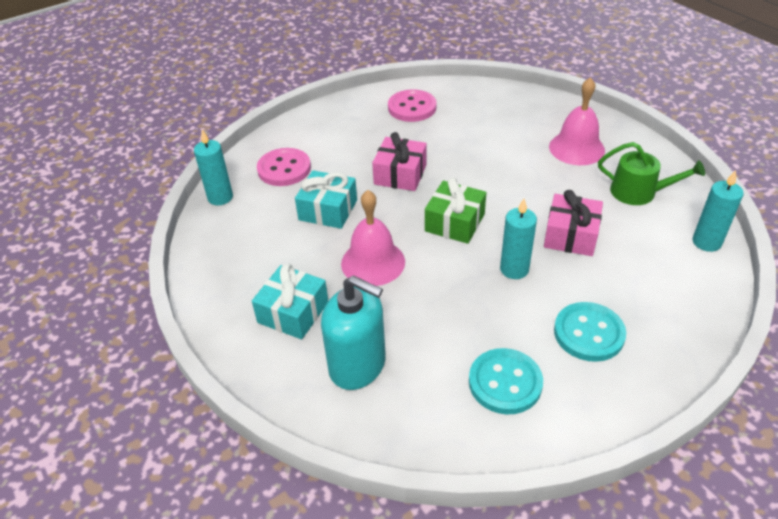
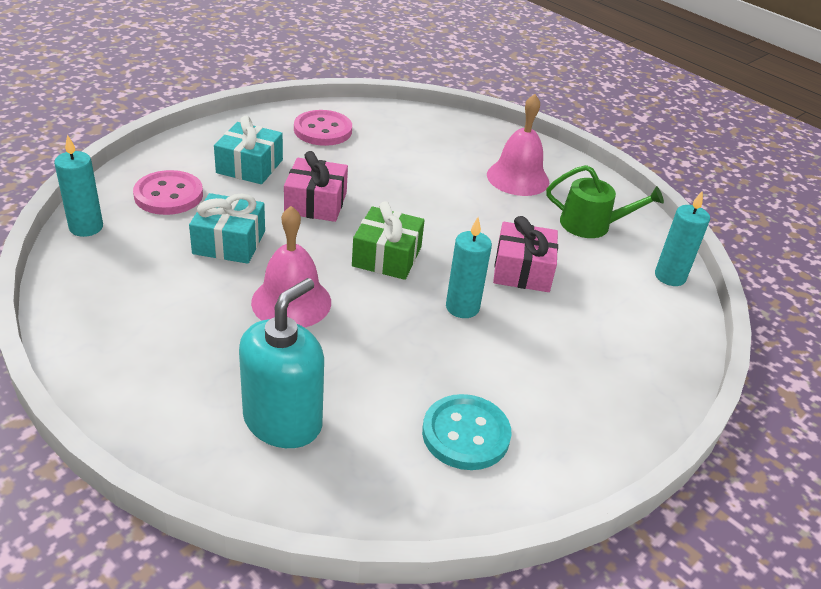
camera: 15 degrees left, 5 degrees down
turquoise gift [252,263,328,339] -> turquoise gift moved to [214,116,283,184]
turquoise soap dispenser [321,275,386,390] -> turquoise soap dispenser turned 75 degrees counterclockwise [239,278,324,448]
turquoise button [554,302,626,362] -> none

